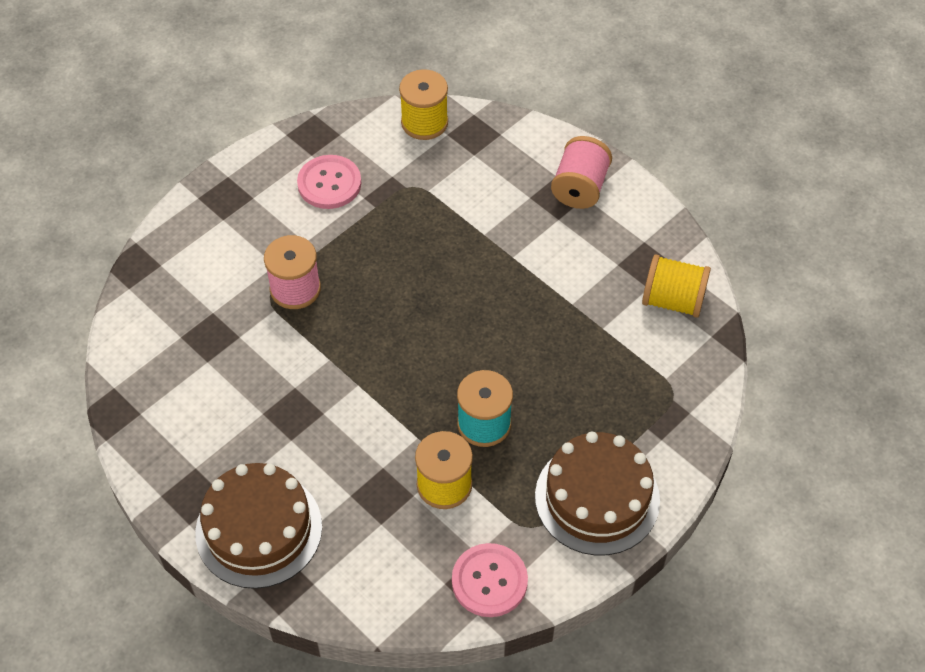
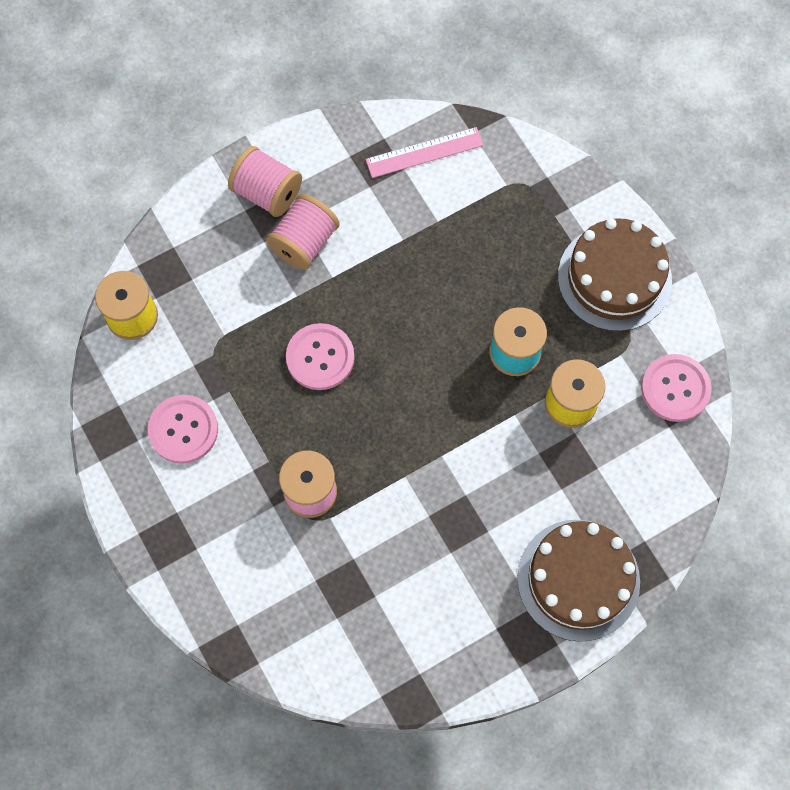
camera: 75 degrees left, 15 degrees up
yellow spool [642,255,711,318] -> pink ruler [366,127,484,178]
none -> pink spool [266,194,340,270]
none -> pink button [286,323,354,390]

